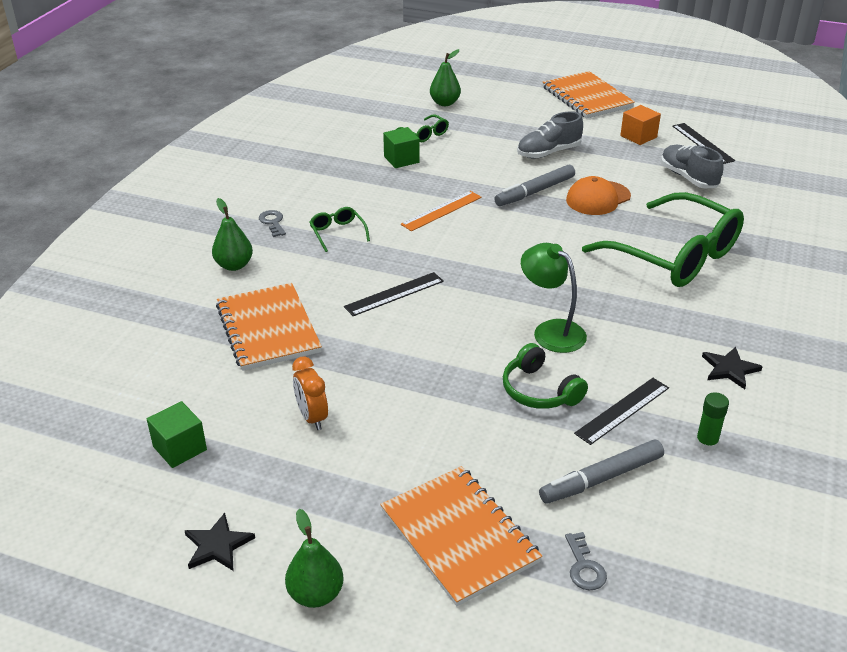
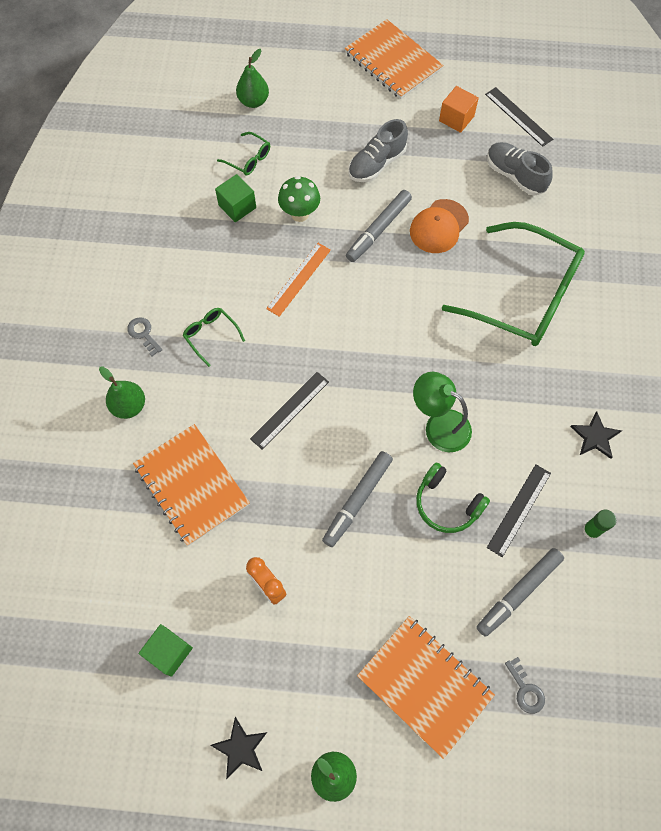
camera: 15 degrees left, 30 degrees up
none -> green mushroom [278,176,320,222]
none -> grey marker [322,451,393,547]

